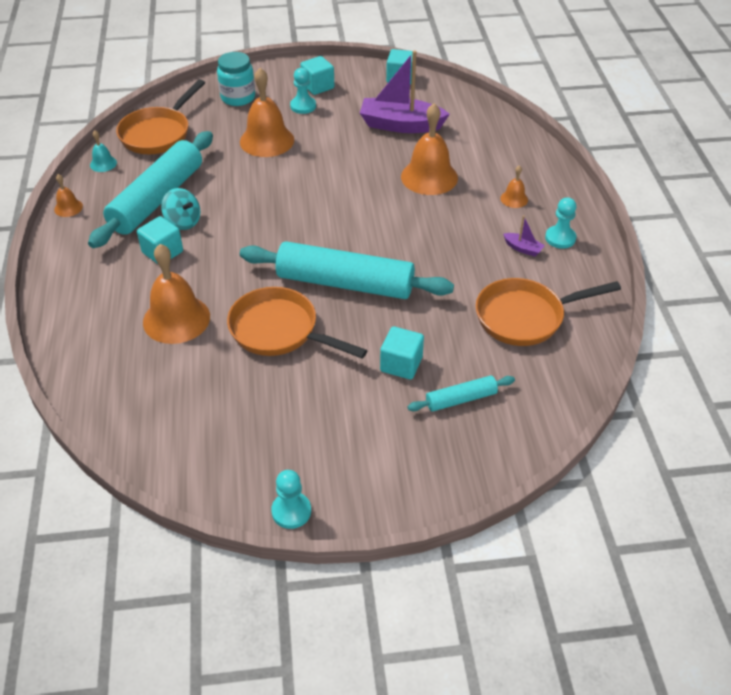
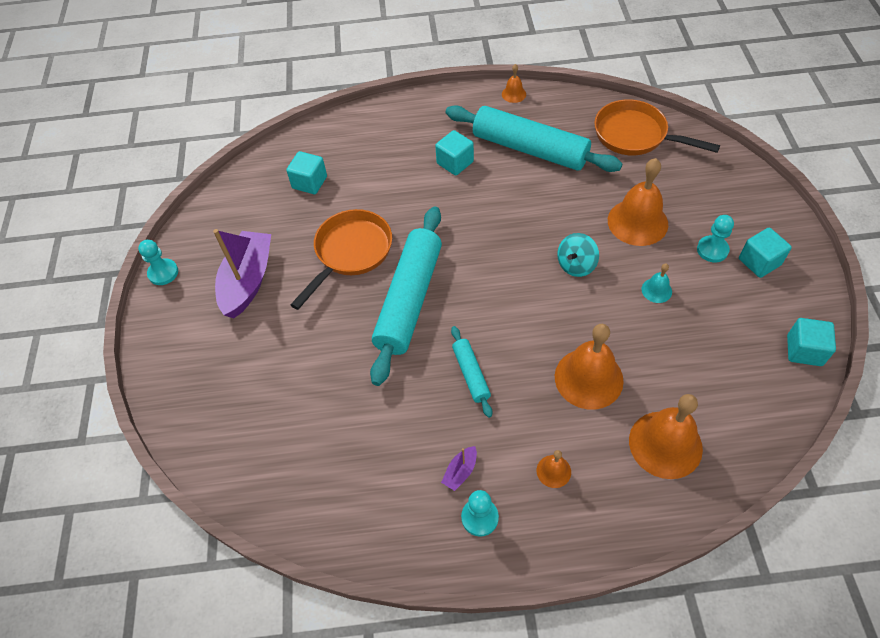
camera: 95 degrees right, 10 degrees up
turquoise bell [90,131,117,172] -> turquoise bell moved to [641,263,672,303]
orange bell [143,244,210,344] -> orange bell moved to [629,394,703,479]
turquoise spinning top [161,188,200,230] -> turquoise spinning top moved to [557,233,599,277]
turquoise jar [217,52,255,106] -> none
purple boat [360,50,450,133] -> purple boat moved to [213,229,271,318]
turquoise cube [380,326,424,380] -> turquoise cube moved to [286,151,327,194]
turquoise rolling pin [407,375,515,412] -> turquoise rolling pin moved to [451,326,492,418]
orange pan [476,278,621,346] -> none

